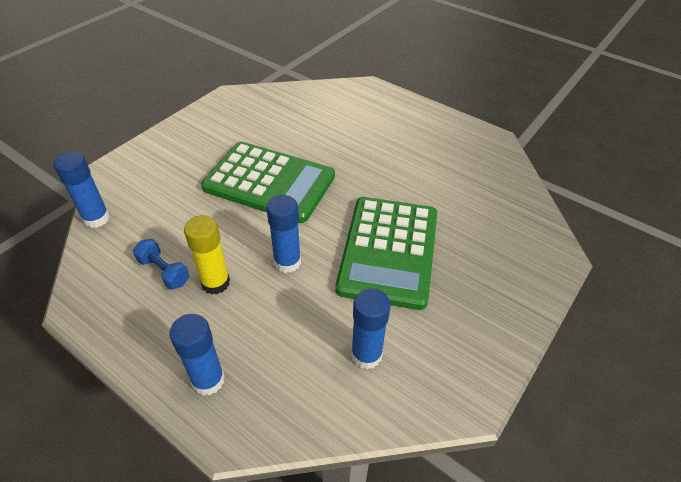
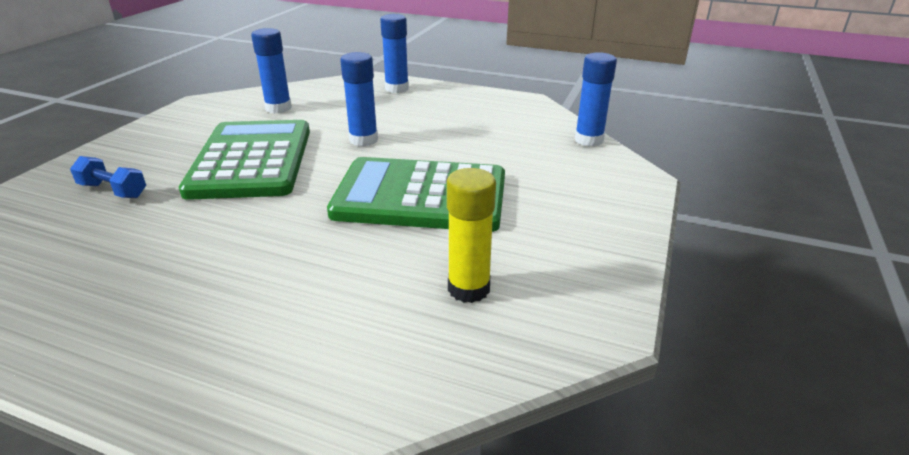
camera: 165 degrees right, 15 degrees down
blue dumbbell [133,239,189,290] -> blue dumbbell moved to [70,156,146,198]
yellow glue stick [184,215,230,295] -> yellow glue stick moved to [447,168,496,303]

